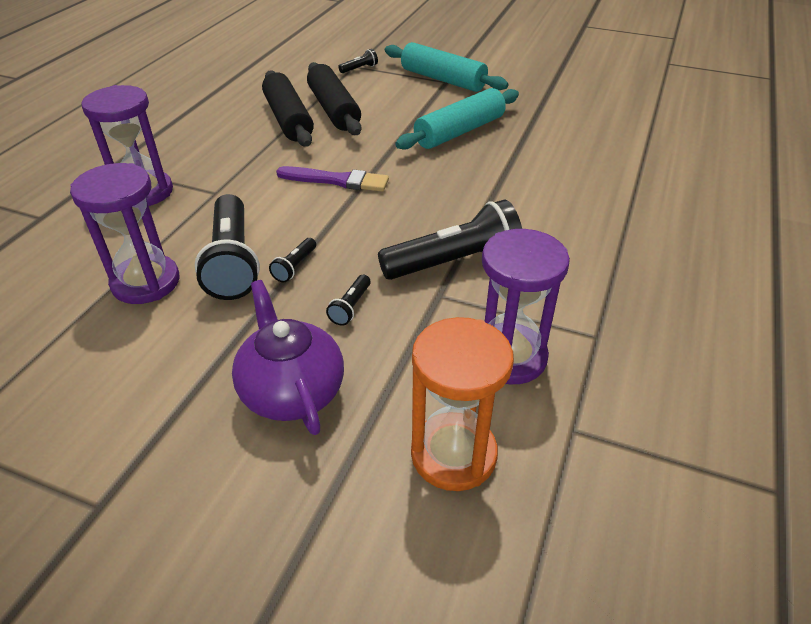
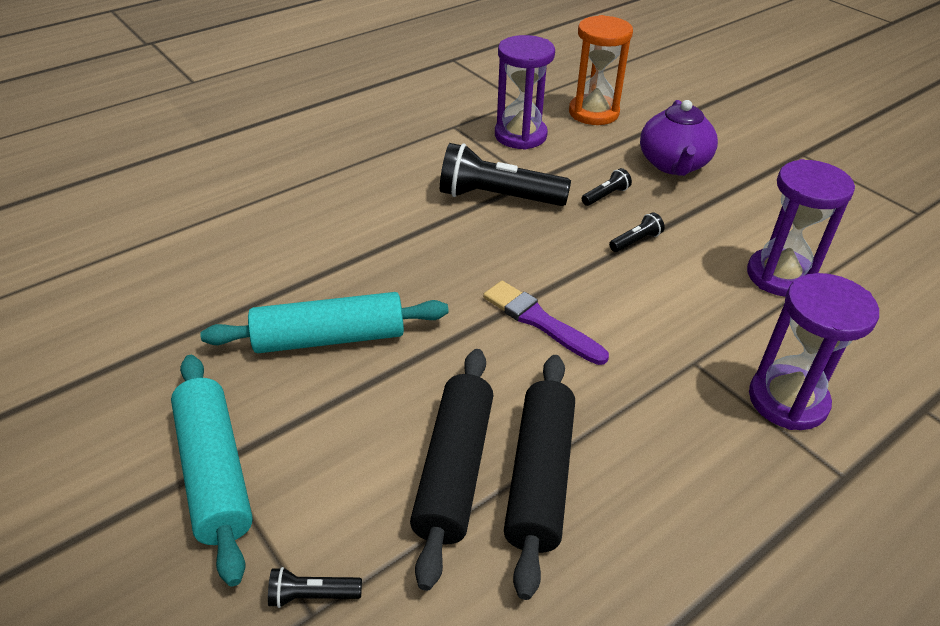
camera: 150 degrees left, 0 degrees up
black flashlight [195,194,260,300] -> none

